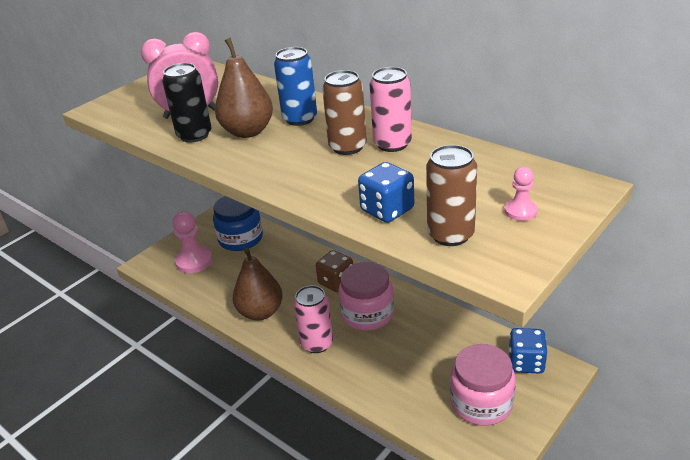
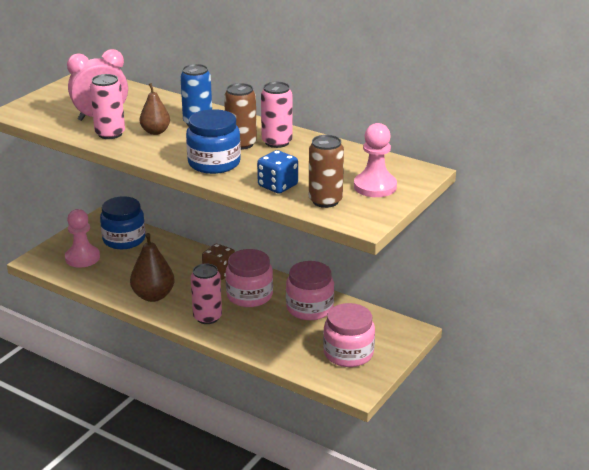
camera: 10 degrees left, 5 degrees down
black can [162,63,212,143] -> pink can [90,74,125,139]
brown pear [215,38,273,138] -> brown pear [140,83,170,135], size x0.65
pink pawn [505,167,537,221] -> pink pawn [354,123,397,197], size x1.86
blue dice [508,328,547,374] -> none
none -> blue jar [186,109,241,174]
none -> pink jar [286,261,334,320]

